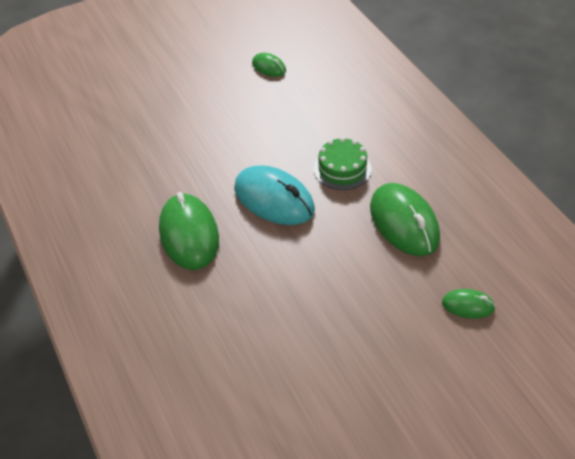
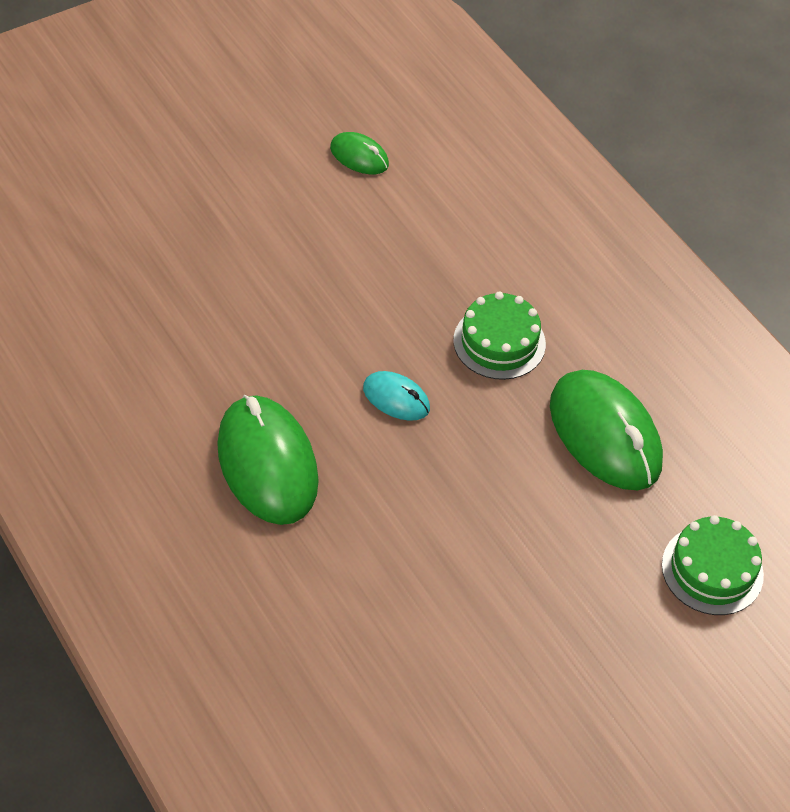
camera: 10 degrees left, 5 degrees up
turquoise mouse [234,165,315,225] -> turquoise mouse [363,371,430,421], size x0.50
green mouse [442,289,495,319] -> green cake [662,515,764,615]

